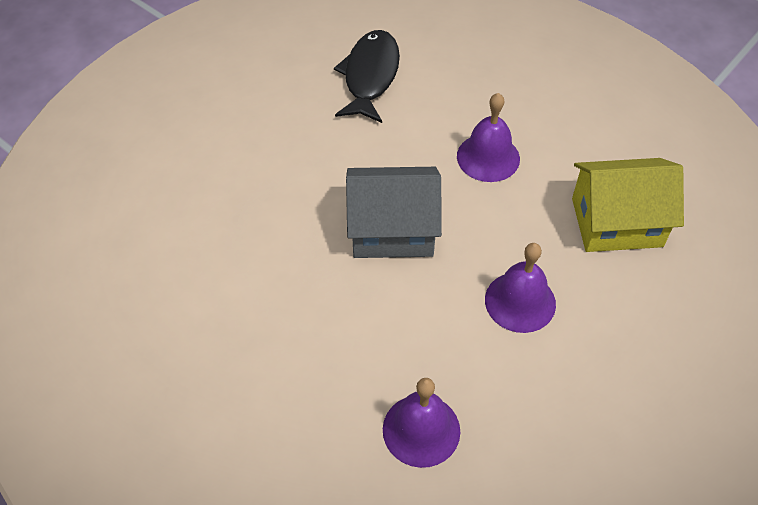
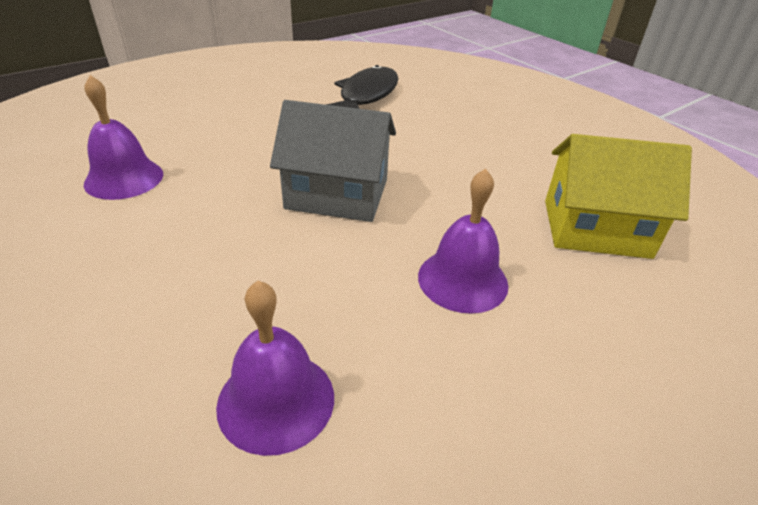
camera: 10 degrees right, 15 degrees down
purple bell [457,93,520,182] -> purple bell moved to [84,75,163,200]

